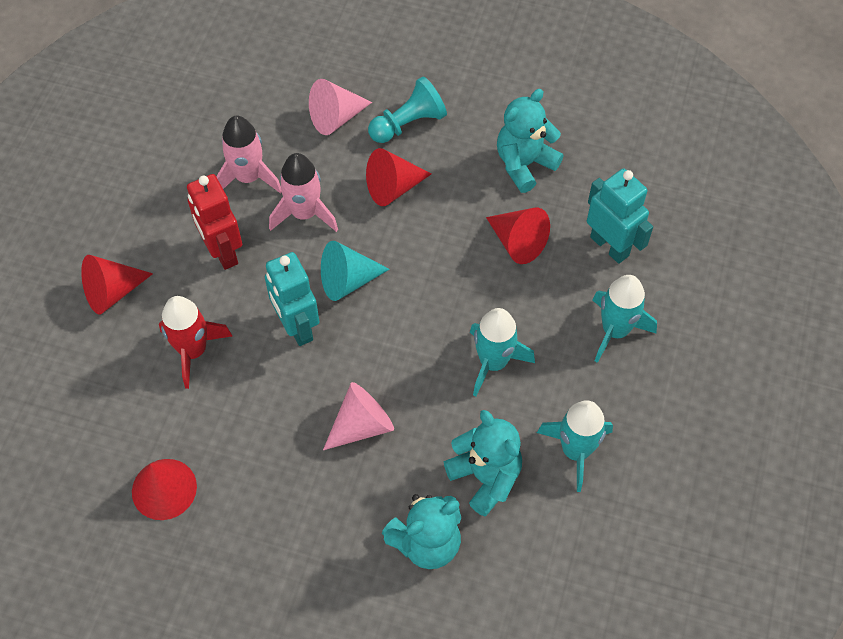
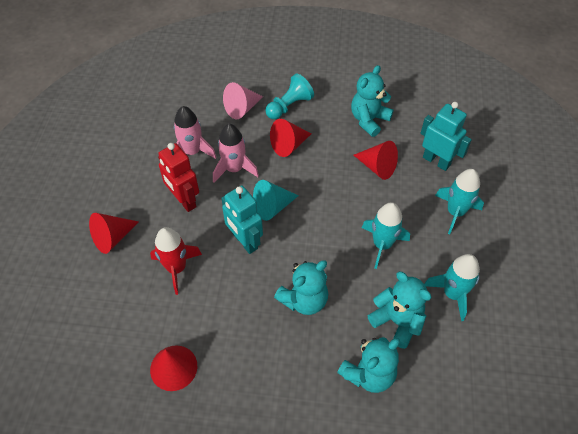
camera: 10 degrees left, 5 degrees down
pink cone [323,382,394,450] -> turquoise teddy bear [274,260,328,315]

